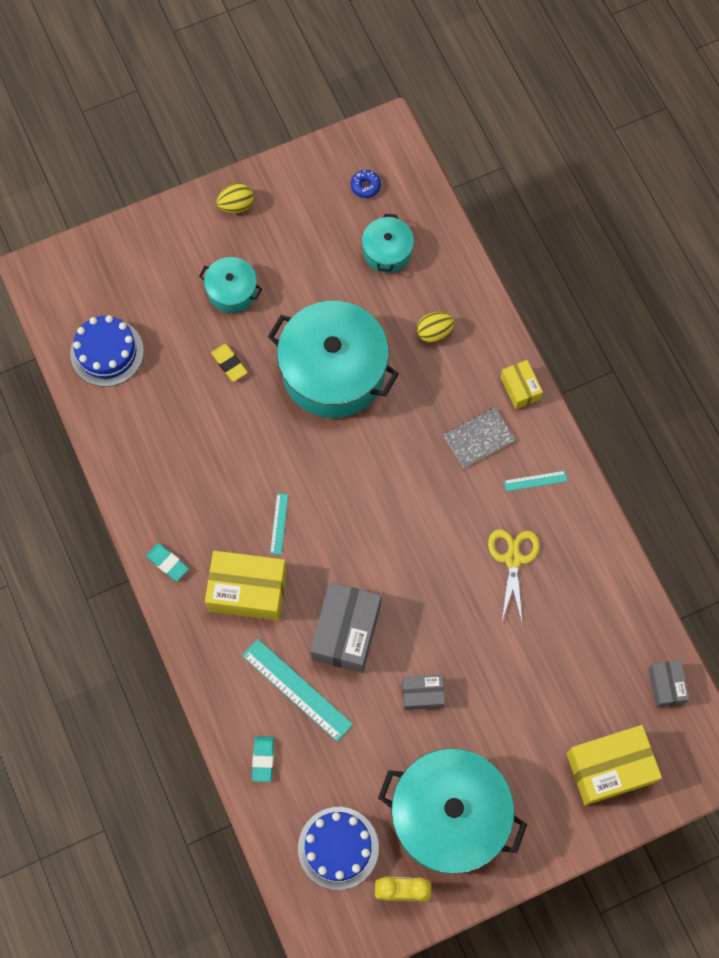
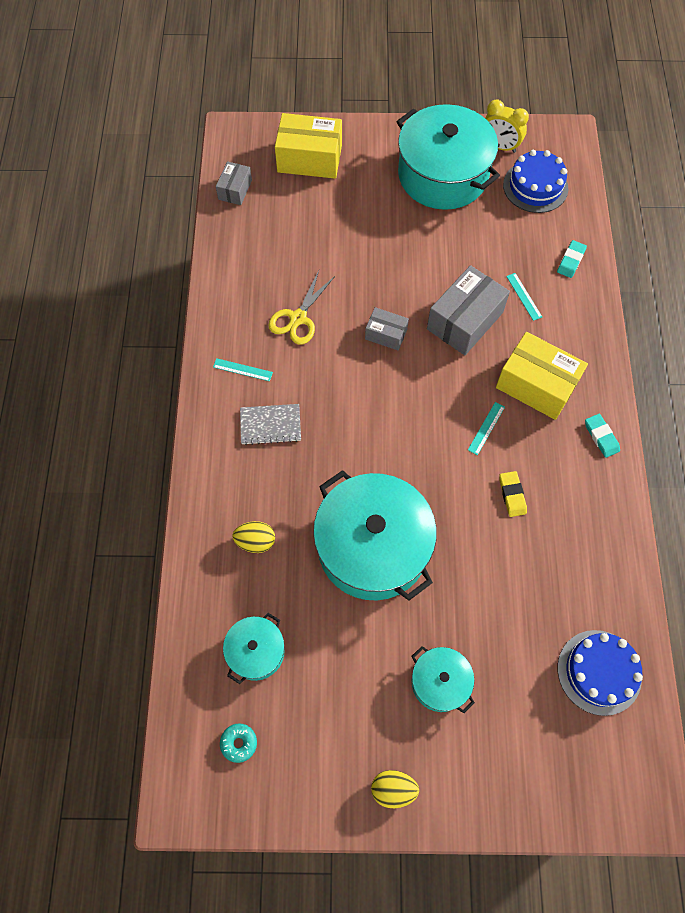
camera: 155 degrees left, 5 degrees down
yellow eraser [211,344,248,382] -> yellow eraser moved to [499,471,527,517]
turquoise ruler [242,639,353,742] -> turquoise ruler [506,273,542,321], size x0.50
blue donut [351,170,381,198] -> turquoise donut [220,723,257,763]
grey box [402,675,445,710] -> grey box moved to [365,307,409,350]
yellow box [500,360,543,410] -> none

